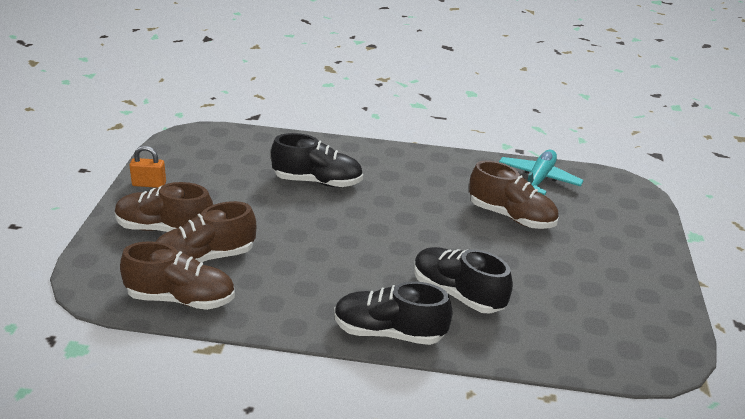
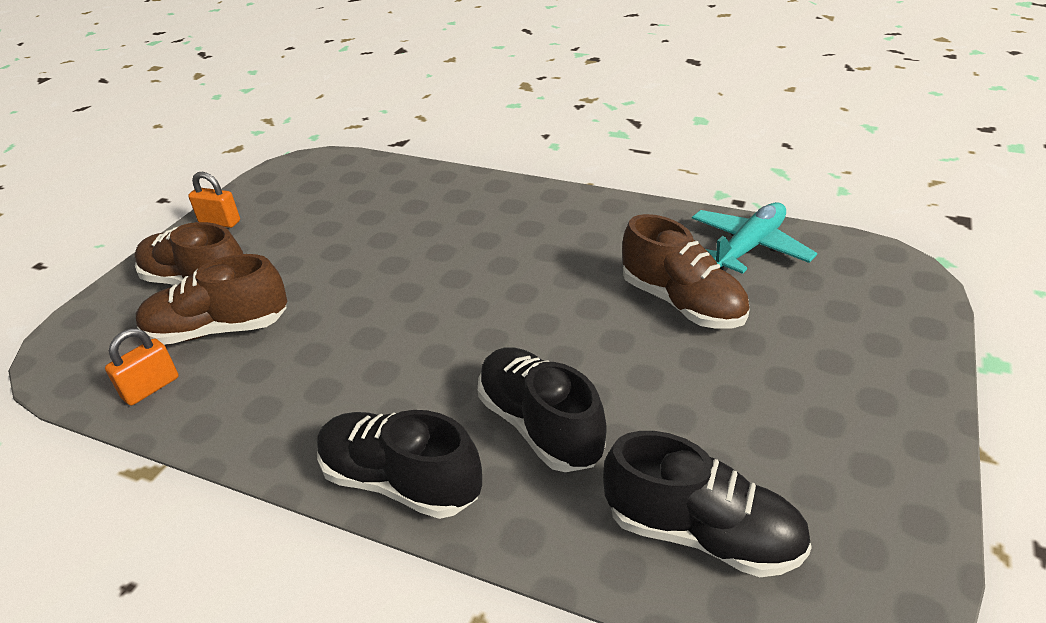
camera: 20 degrees right, 5 degrees up
brown shoe [120,241,235,310] -> orange padlock [105,328,179,405]
black shoe [271,133,363,187] -> black shoe moved to [603,431,812,577]

